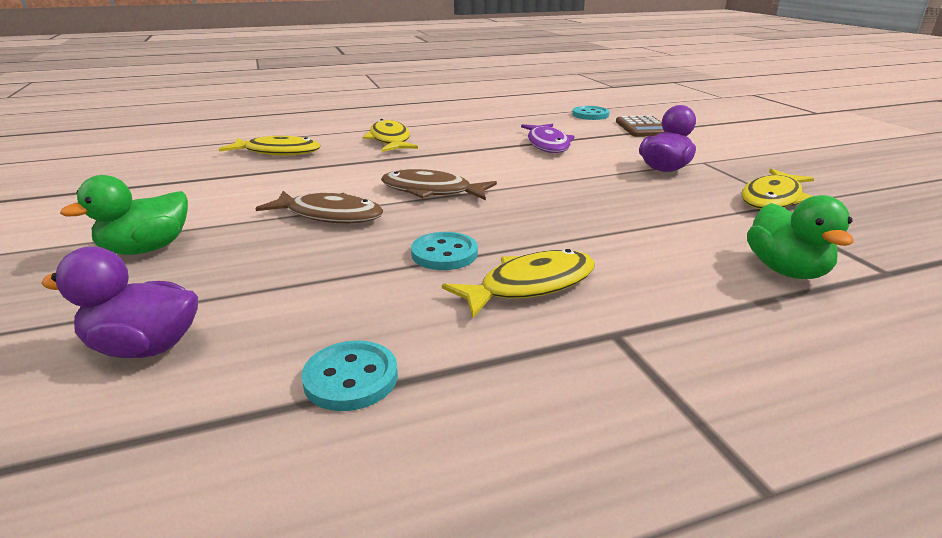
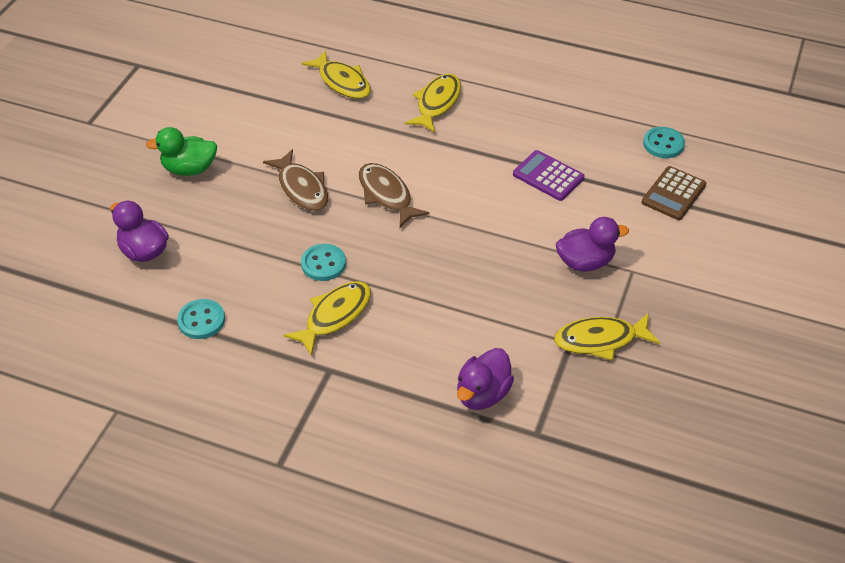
camera: 40 degrees right, 20 degrees up
yellow fish [442,249,595,318] -> yellow fish turned 60 degrees counterclockwise [283,281,371,356]
purple fish [521,124,575,153] -> purple calculator [513,150,584,201]
green duck [747,195,853,279] -> purple duck [457,348,514,410]

